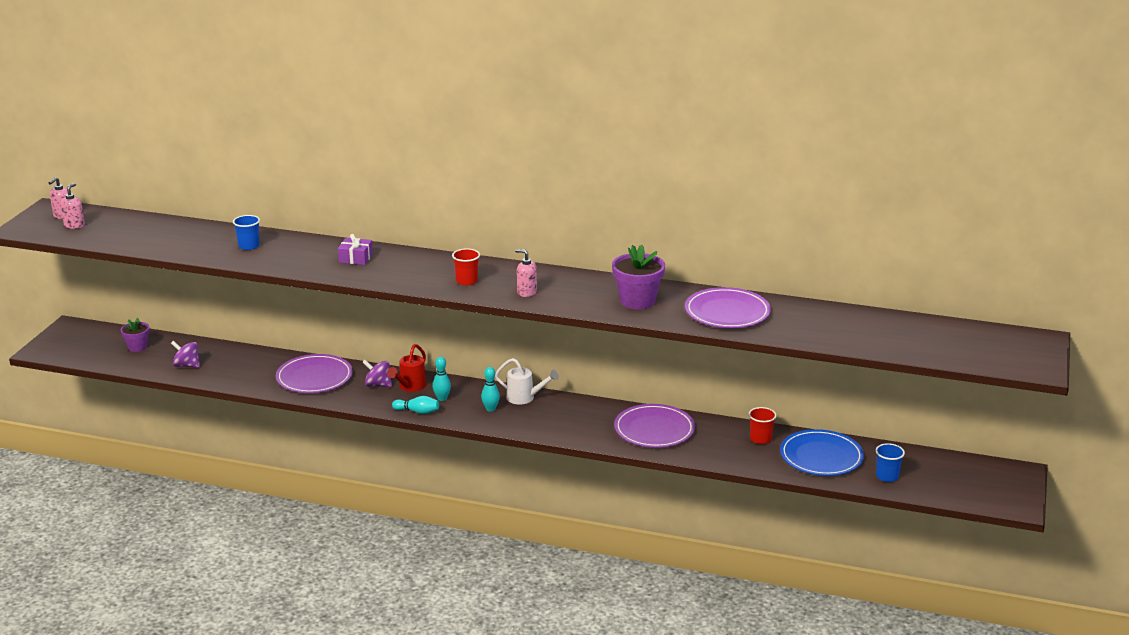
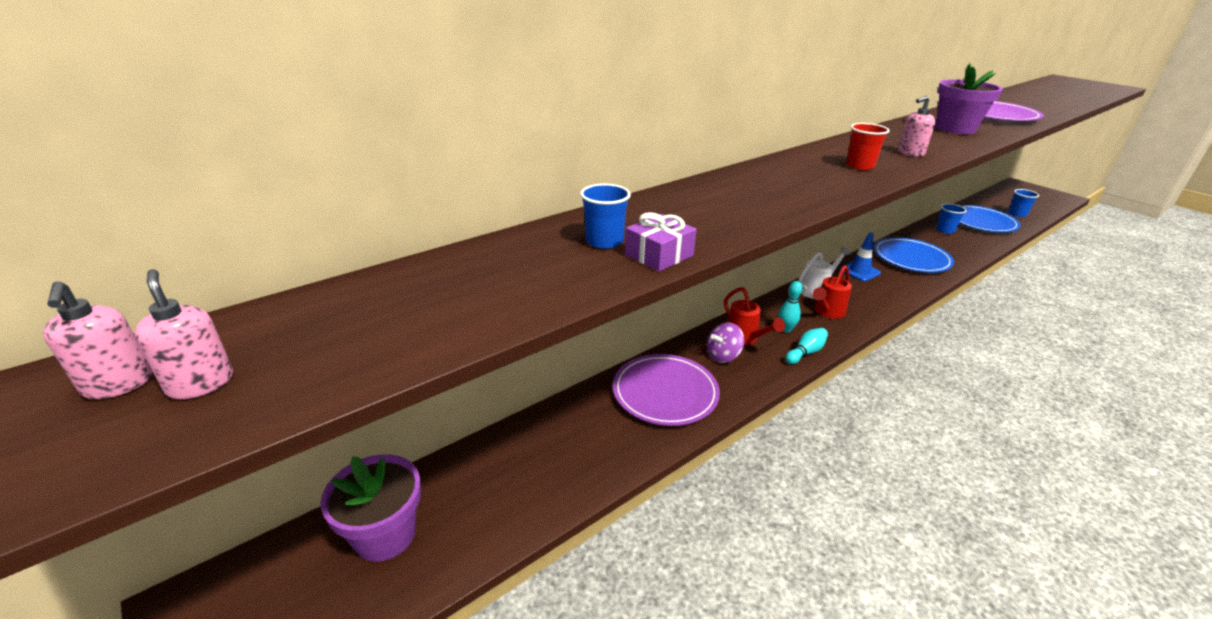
camera: 55 degrees left, 5 degrees up
purple flower pot [121,318,150,352] -> purple flower pot [320,454,421,562], size x1.65
purple spinning top [171,341,200,368] -> none
purple gift [338,234,373,265] -> purple gift moved to [625,212,697,272]
turquoise bowling pin [481,367,500,412] -> red watering can [813,265,852,319]
purple plate [614,404,695,448] -> blue plate [873,237,954,273]
red cup [749,407,777,444] -> blue cup [936,204,967,234]
none -> blue traffic cone [839,233,881,282]

